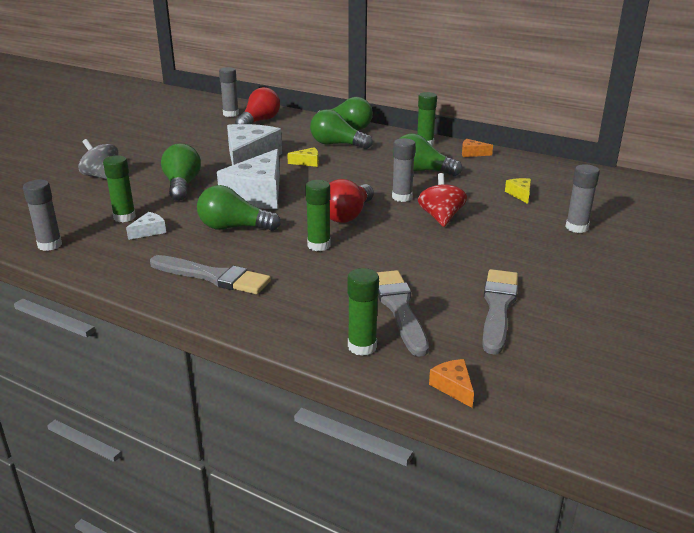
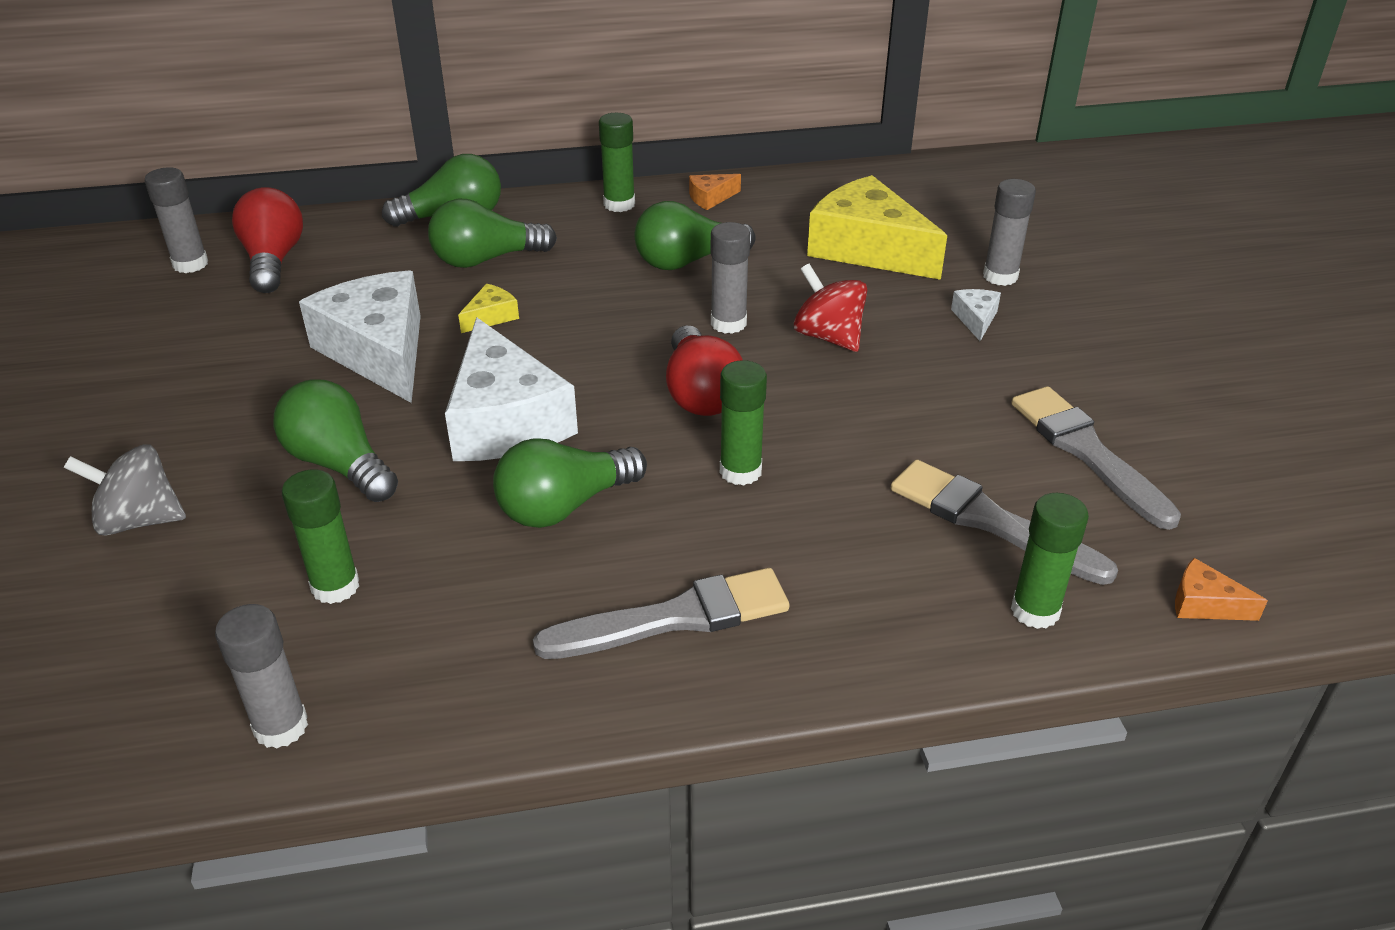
camera: 40 degrees left, 10 degrees up
white cheese [126,212,166,240] -> white cheese moved to [951,289,1001,341]
yellow cheese [505,178,531,204] -> yellow cheese [807,175,947,280], size x2.40

